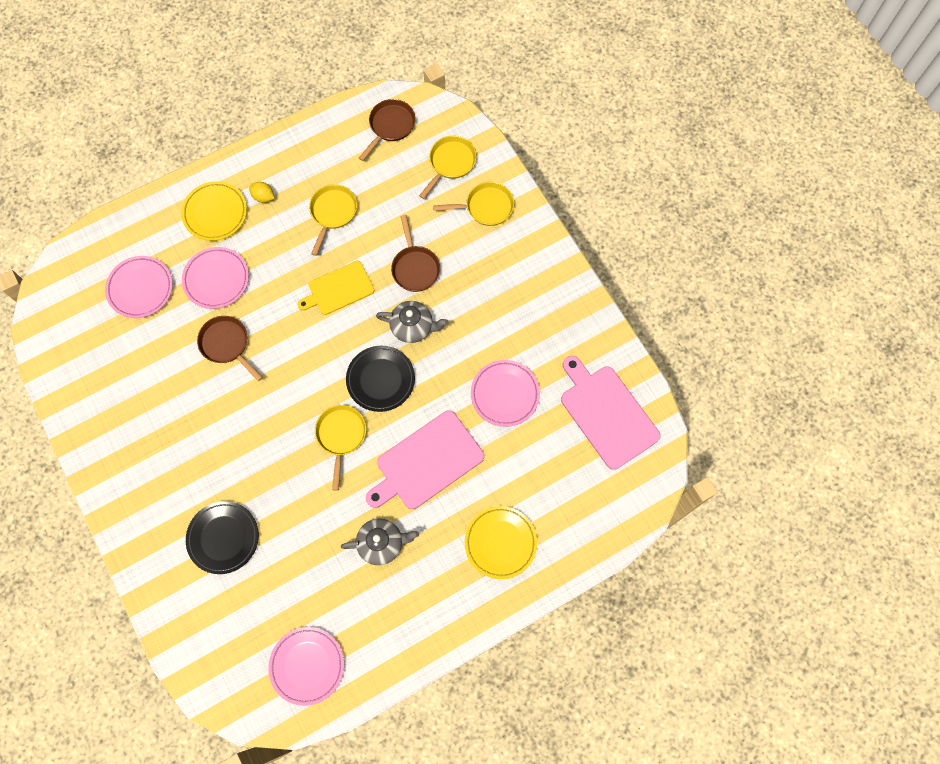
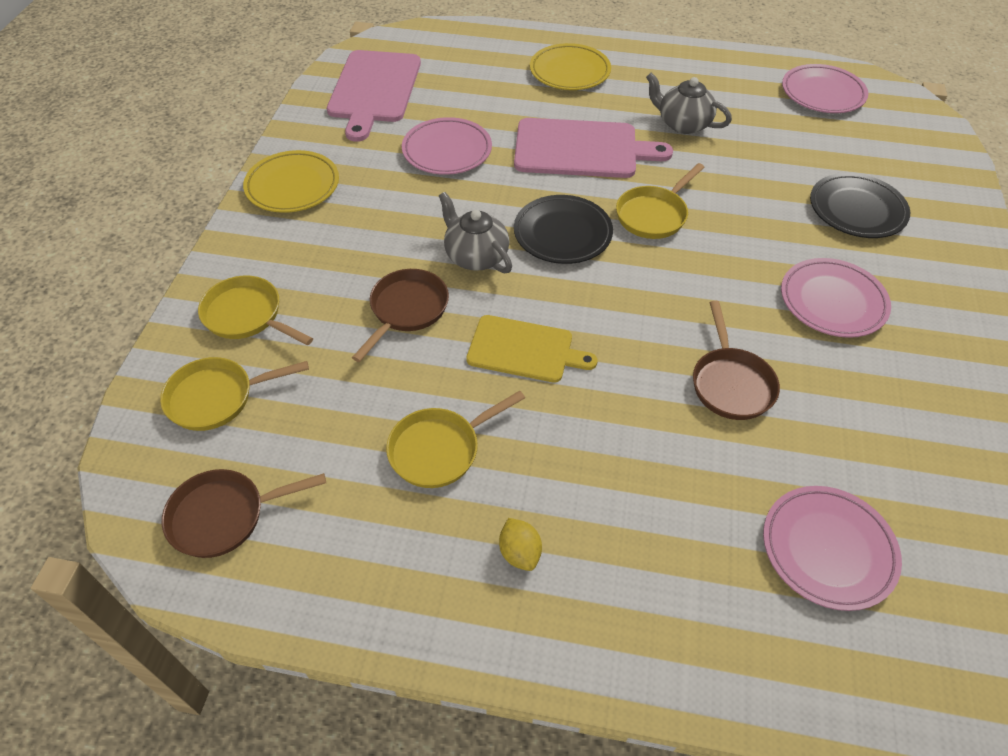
camera: 140 degrees left, 20 degrees down
yellow plate [181,181,247,241] -> yellow plate moved to [243,150,339,213]
pink plate [182,247,249,309] -> pink plate moved to [781,258,891,338]

